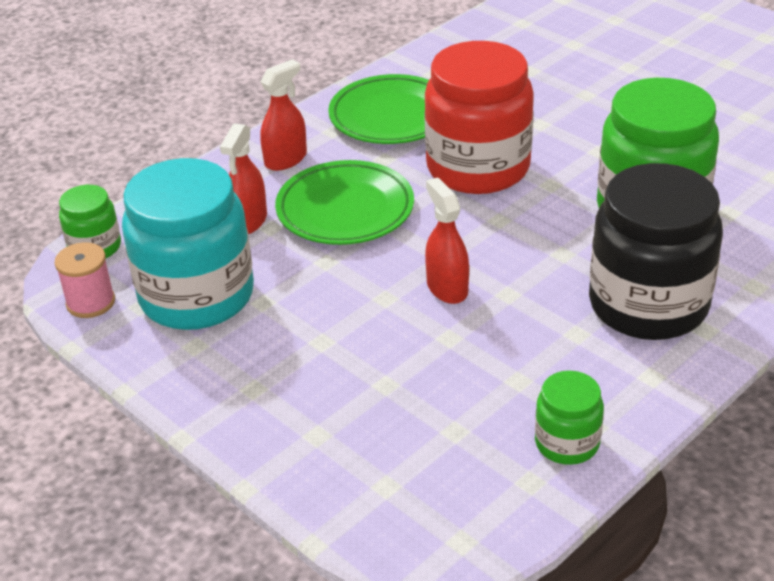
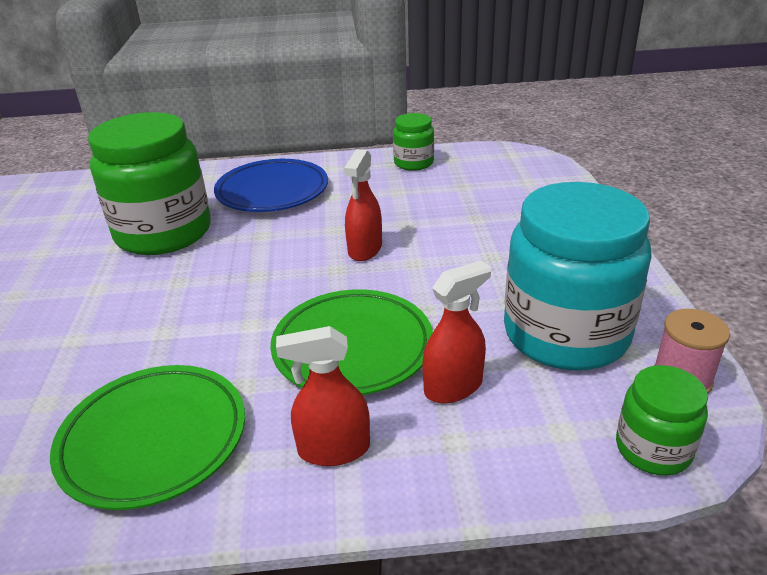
camera: 140 degrees left, 5 degrees down
red jar [424,41,534,194] -> none
black jar [589,163,723,340] -> blue plate [214,159,328,212]

